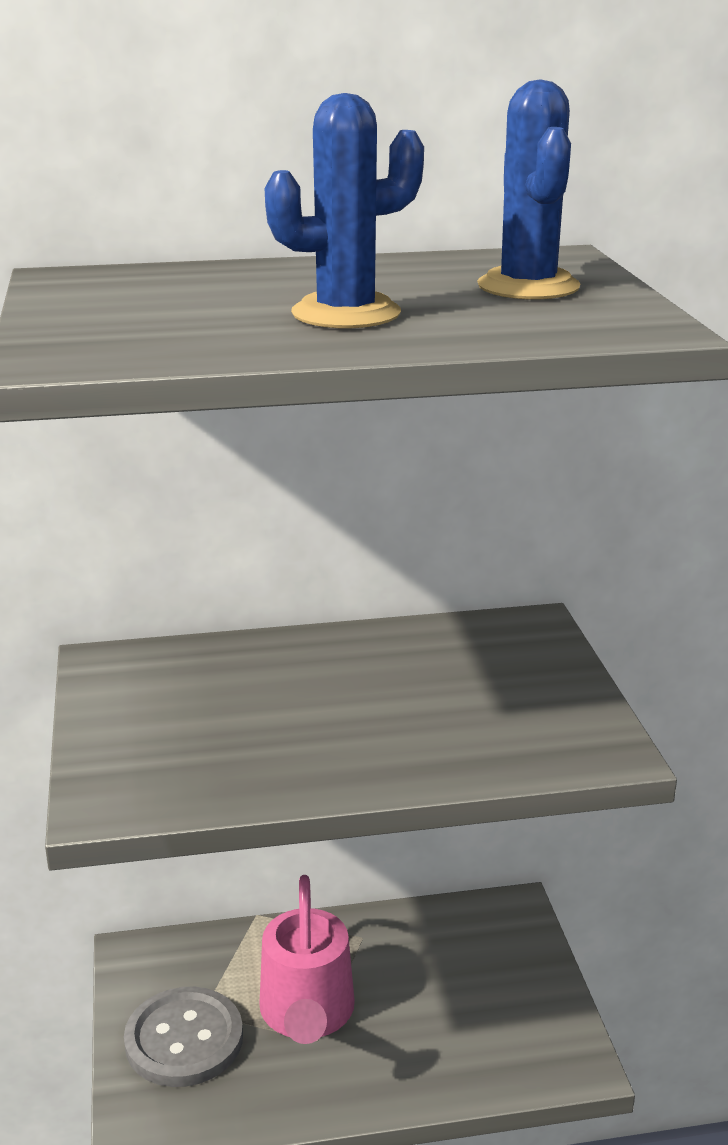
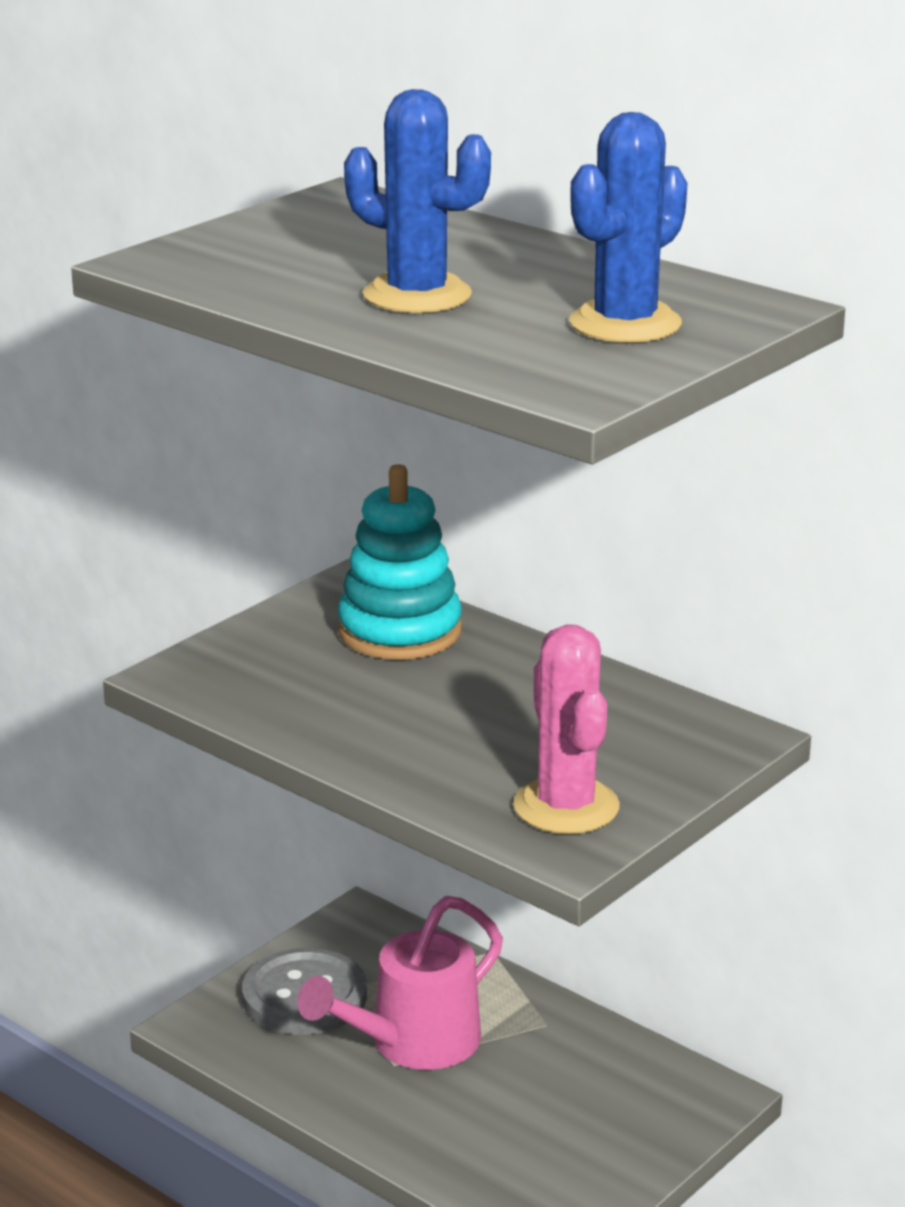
camera: 50 degrees right, 0 degrees up
none -> turquoise stacking toy [337,464,462,660]
none -> pink cactus [513,624,620,834]

